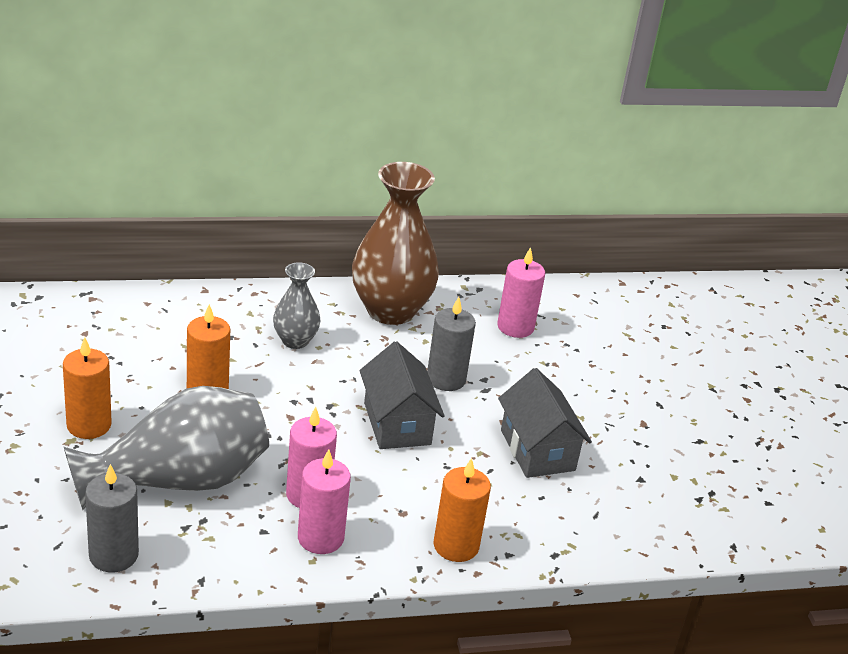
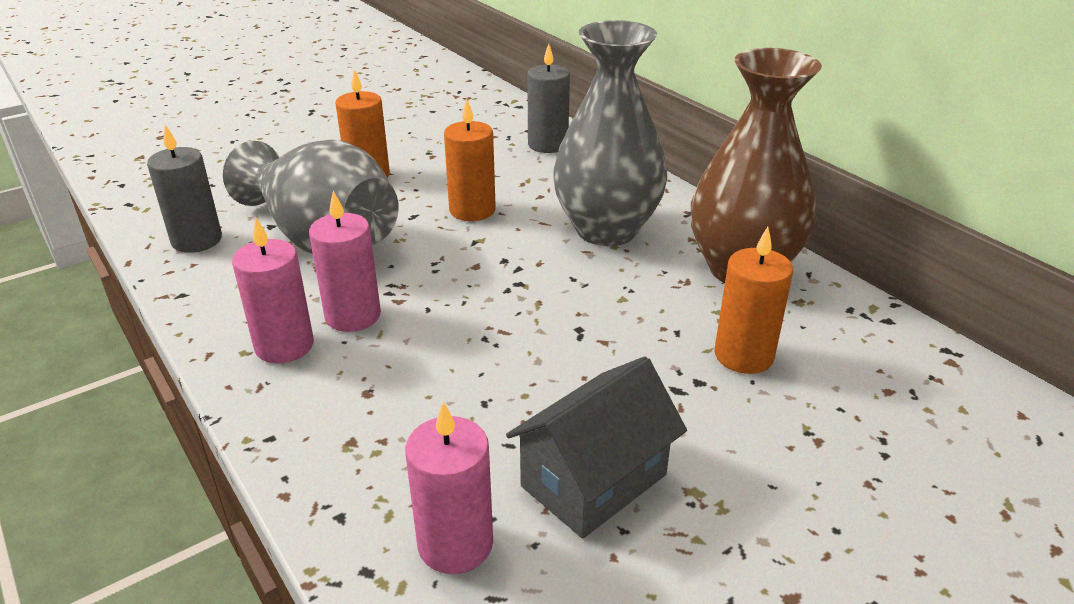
camera: 70 degrees right, 0 degrees up
grey vase [273,262,320,349] -> grey vase [553,20,667,246], size x1.91
grey house [359,341,445,449] -> none
grey candle [427,297,476,391] -> grey candle moved to [527,44,570,153]
orange candle [434,458,491,562] -> orange candle moved to [715,227,793,374]
pink candle [497,247,545,338] -> pink candle moved to [405,402,493,574]

